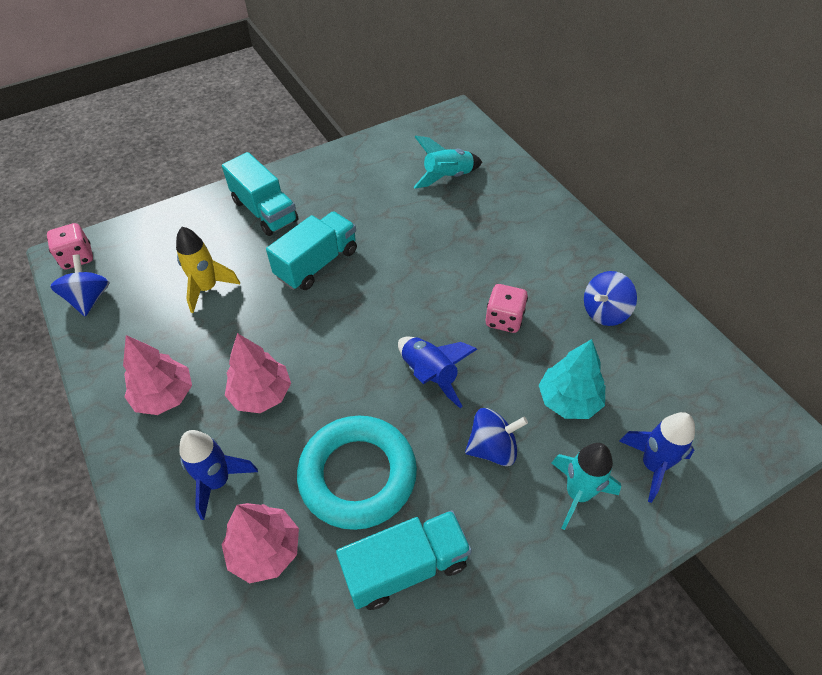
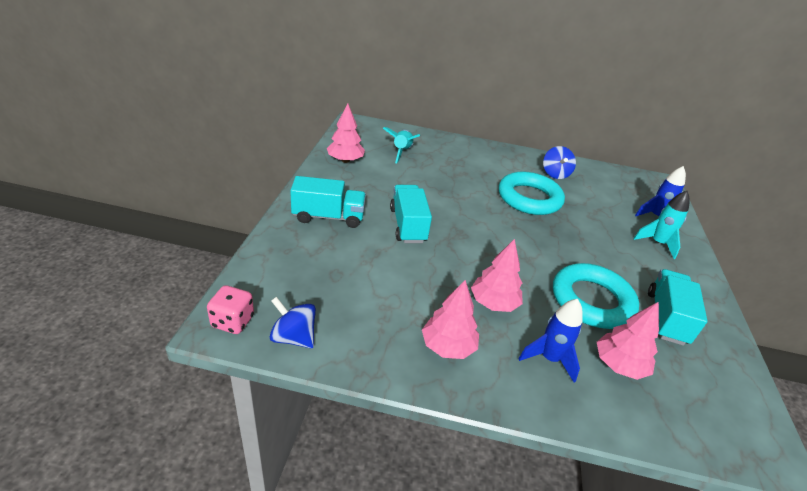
camera: 55 degrees left, 15 degrees down
yellow rocket [176,227,240,313] -> none
blue rocket [398,337,477,408] -> none
blue spinning top [465,408,528,466] -> none
pink dice [486,284,528,333] -> turquoise ring [499,171,565,215]
turquoise tree [539,339,605,419] -> none
none -> pink tree [327,104,365,163]

